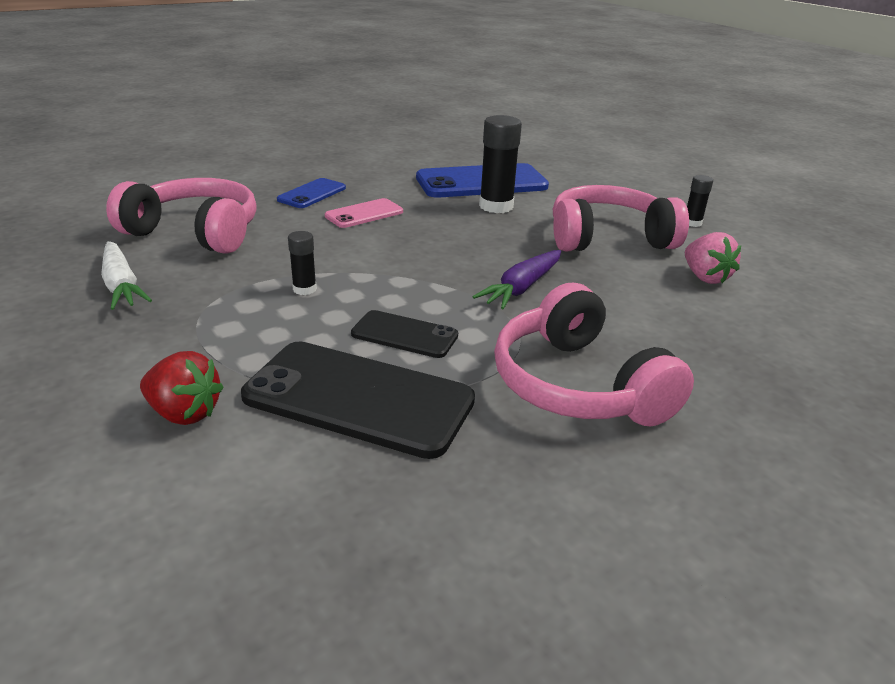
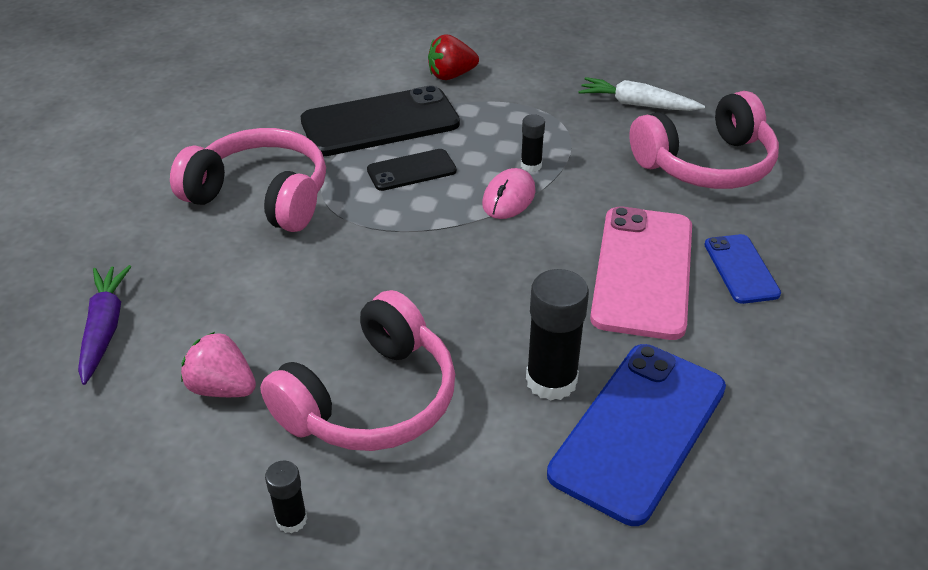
camera: 140 degrees right, 10 degrees up
pink phone [325,198,403,228] -> pink phone [590,206,692,340], size x1.89
purple carrot [473,250,561,309] -> purple carrot moved to [78,265,132,385]
none -> pink mouse [482,168,535,219]

